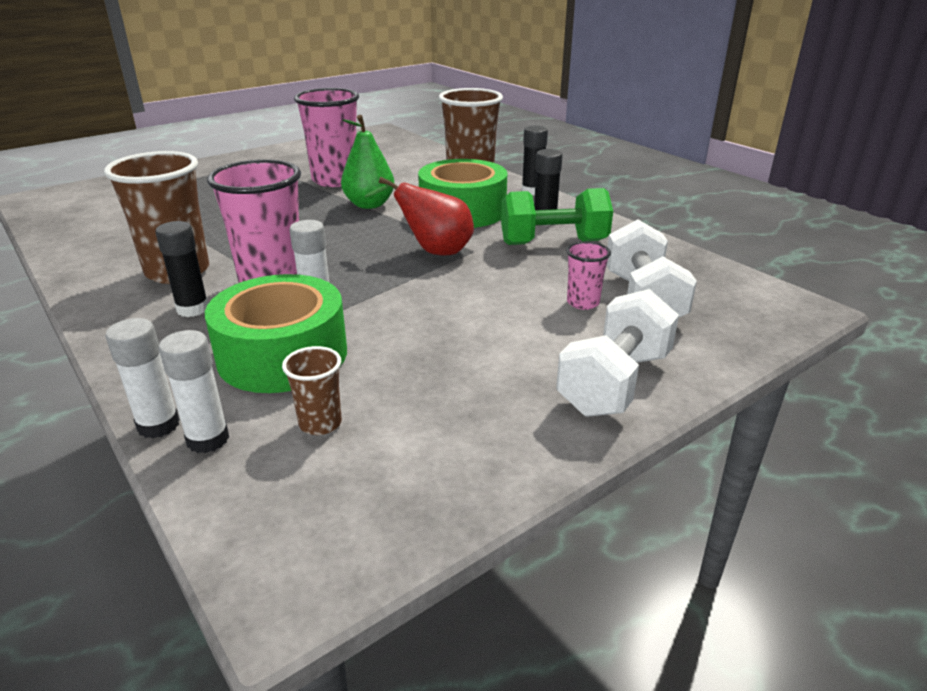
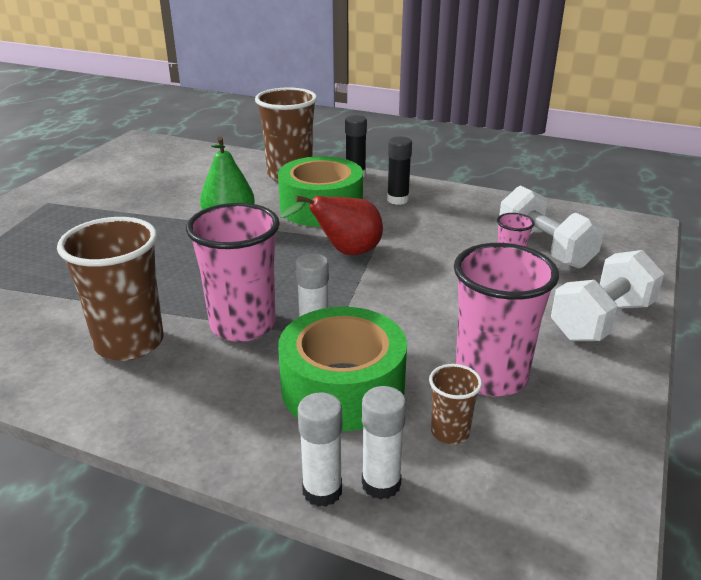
camera: 30 degrees left, 0 degrees up
black glue stick [155,221,208,317] -> none
pink cup [294,88,359,187] -> pink cup moved to [454,243,559,396]
green dumbbell [501,188,613,245] -> none
white dumbbell [556,289,679,417] -> white dumbbell turned 45 degrees clockwise [551,250,664,341]

